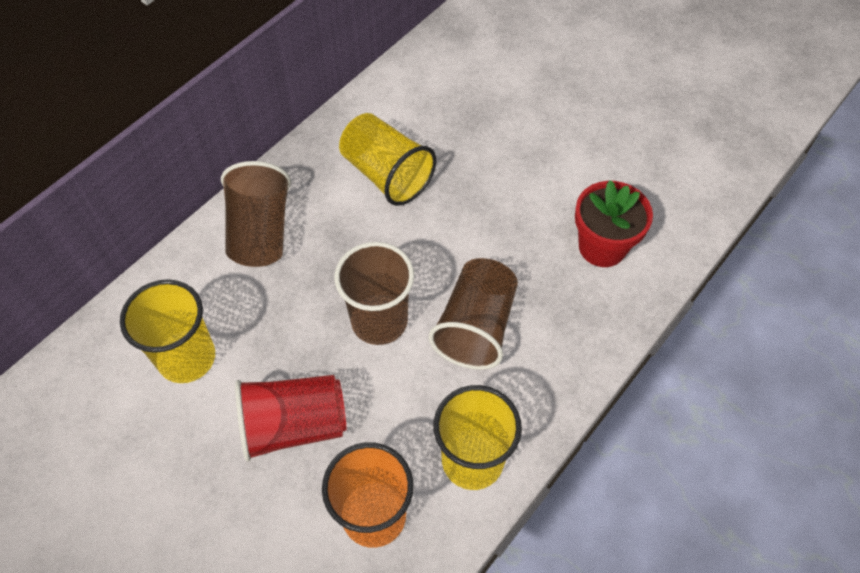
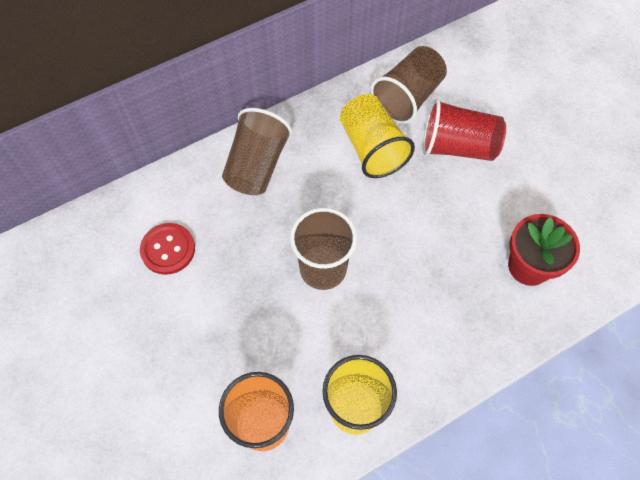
camera: 20 degrees right, 5 degrees up
yellow cup [120,279,215,383] -> red button [140,223,195,275]
red cup [235,375,346,461] -> red cup moved to [423,99,506,161]
brown cup [429,258,518,370] -> brown cup moved to [370,46,447,124]

